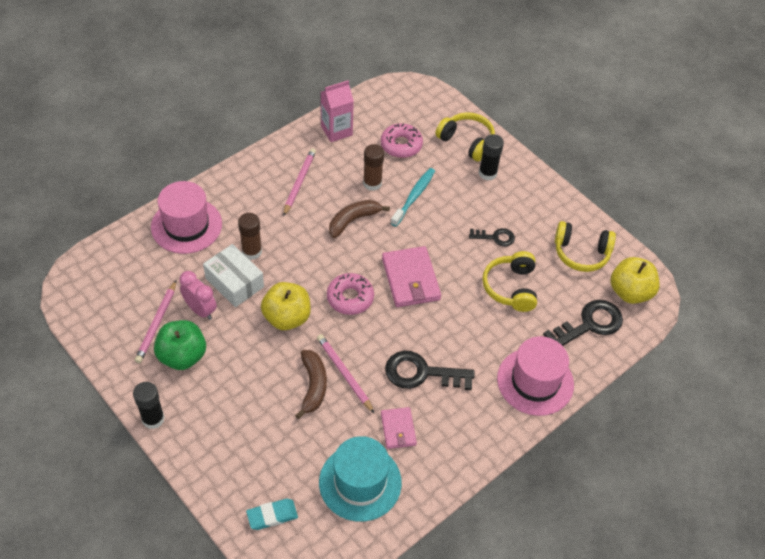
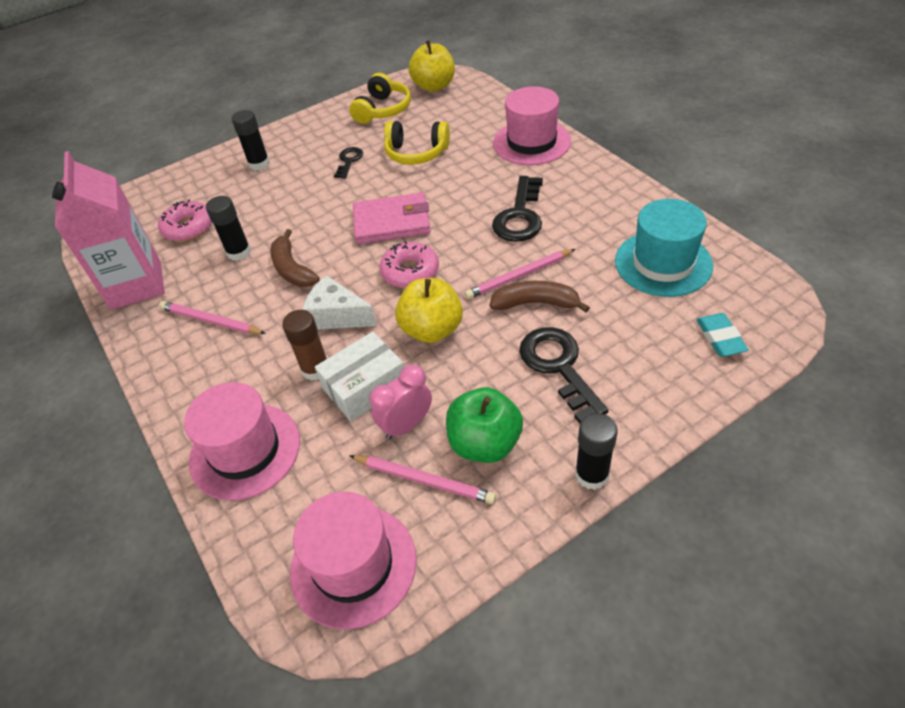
camera: 75 degrees left, 5 degrees down
pink carton [321,80,354,142] -> pink carton [52,151,165,310], size x1.60
brown glue stick [363,144,384,191] -> black glue stick [206,196,251,261]
pink wallet [381,407,417,449] -> none
turquoise toothbrush [391,168,435,227] -> none
yellow headphones [435,112,495,162] -> none
black key [543,300,623,346] -> black key moved to [519,327,609,423]
none -> pink hat [290,492,417,630]
none -> white cheese [302,275,377,329]

